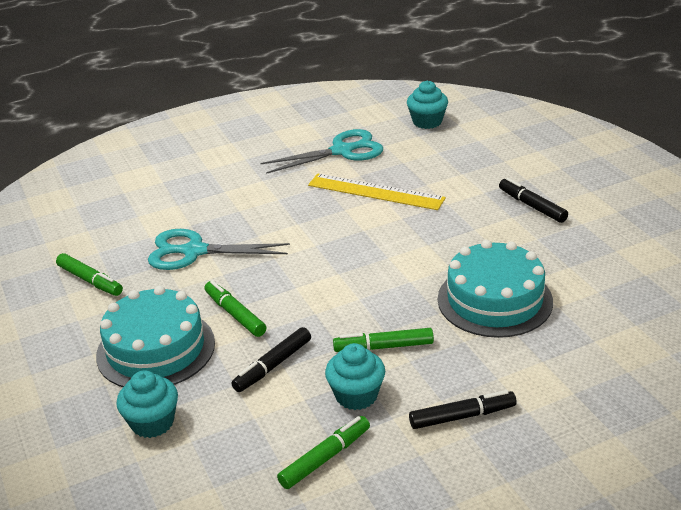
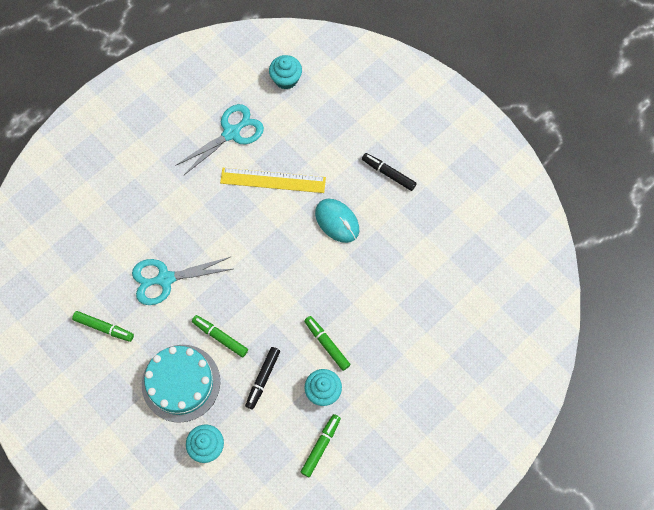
camera: 20 degrees left, 35 degrees up
green marker [333,328,434,352] -> green marker turned 75 degrees clockwise [304,316,350,371]
black marker [409,390,516,429] -> none
turquoise cake [438,240,553,338] -> none
none -> turquoise mouse [315,199,359,243]

